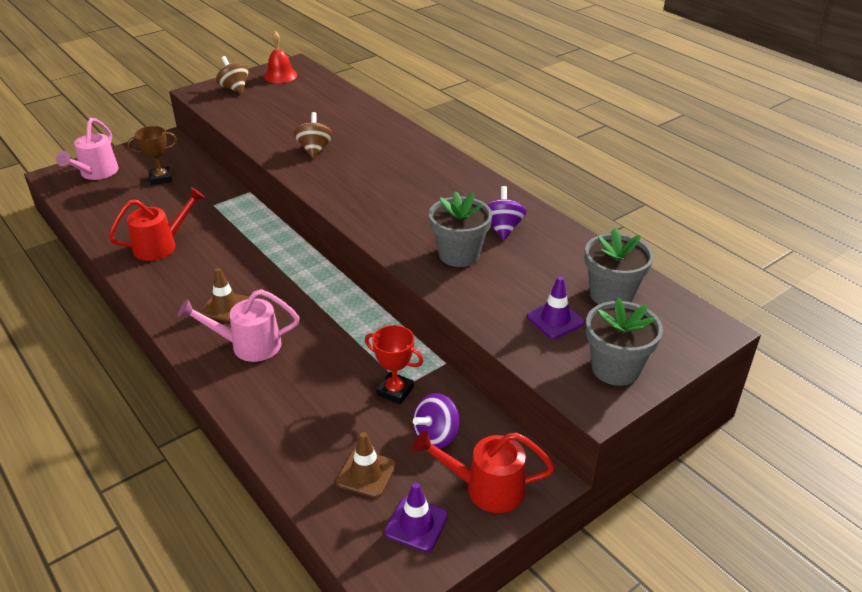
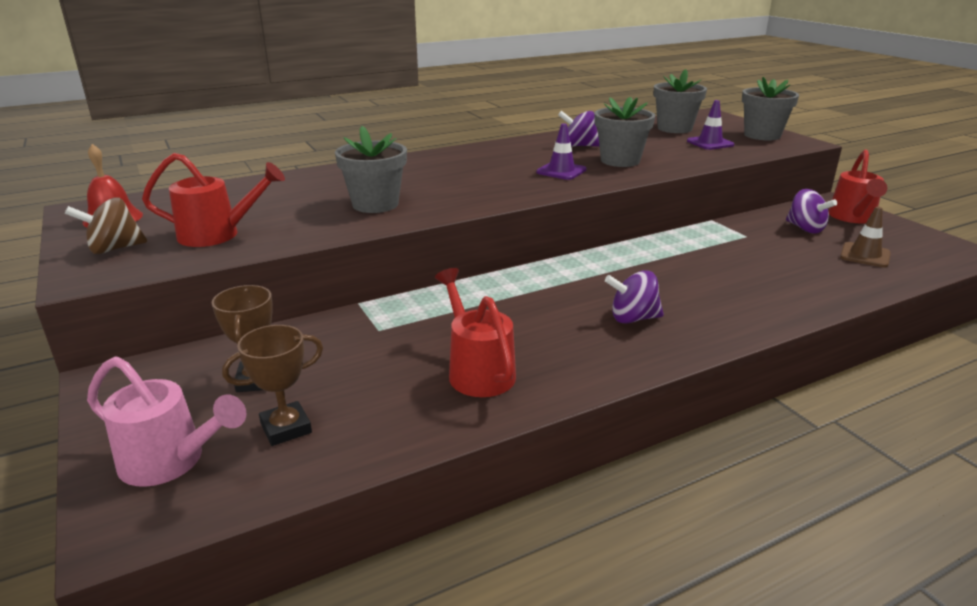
camera: 80 degrees left, 10 degrees down
pink watering can [178,289,300,362] -> none
brown traffic cone [200,268,249,322] -> purple spinning top [605,270,664,324]
brown spinning top [294,112,333,158] -> grey flower pot [335,126,407,213]
red trophy [365,325,424,404] -> none
purple traffic cone [384,482,448,552] -> purple traffic cone moved to [536,123,587,180]
none -> red watering can [142,153,285,247]
none -> brown trophy [222,325,323,446]

